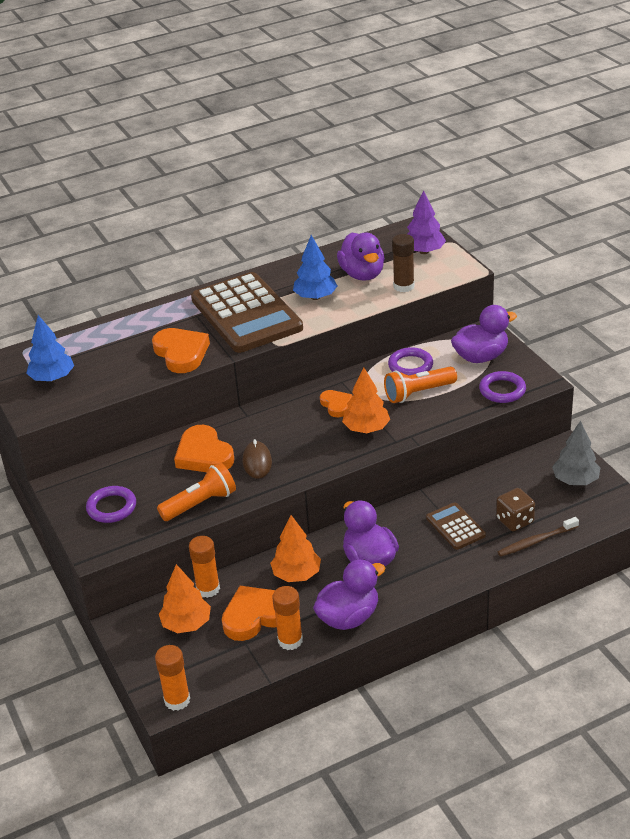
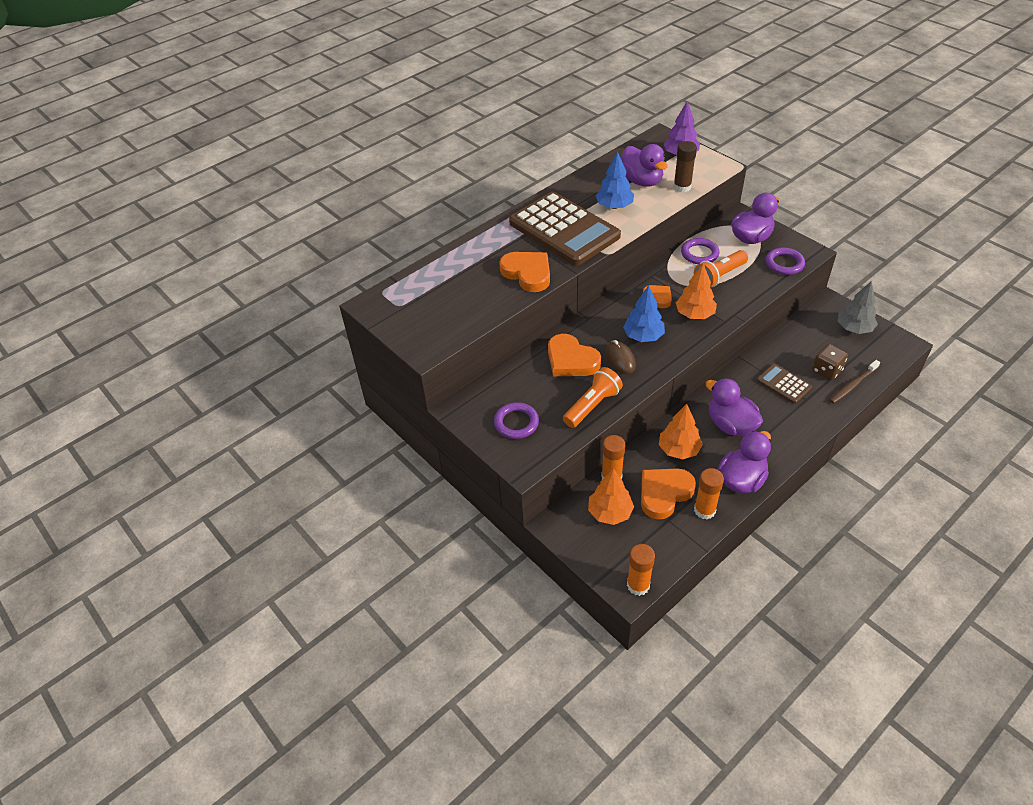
camera: 15 degrees left, 10 degrees up
blue tree [26,315,74,382] -> blue tree moved to [623,285,665,342]

